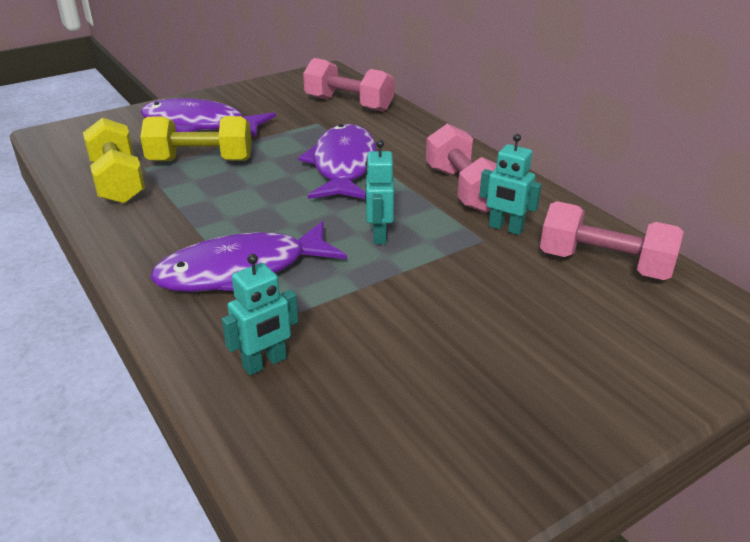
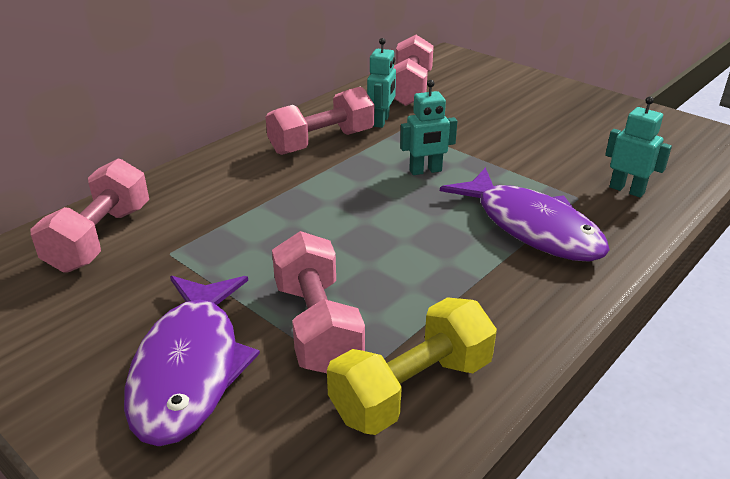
camera: 105 degrees left, 0 degrees up
yellow dumbbell [140,116,251,161] -> pink dumbbell [272,231,365,373]
purple fish [298,124,377,199] -> none

